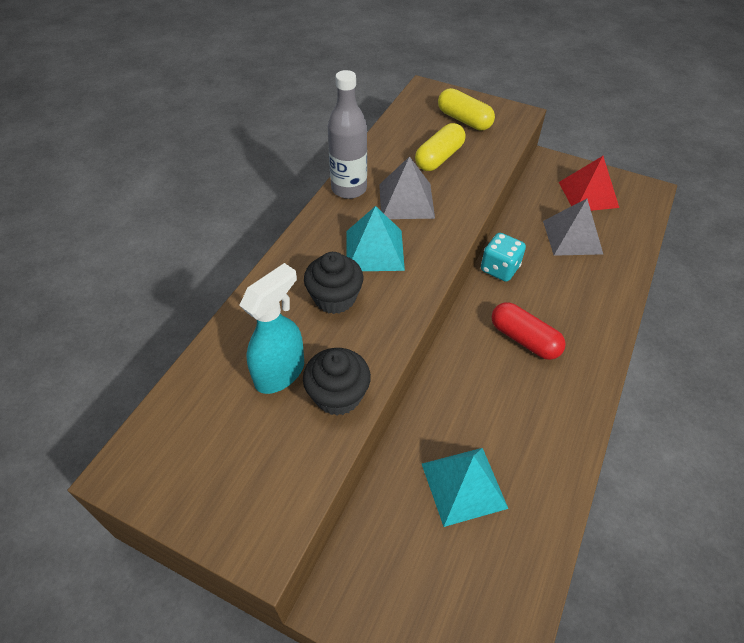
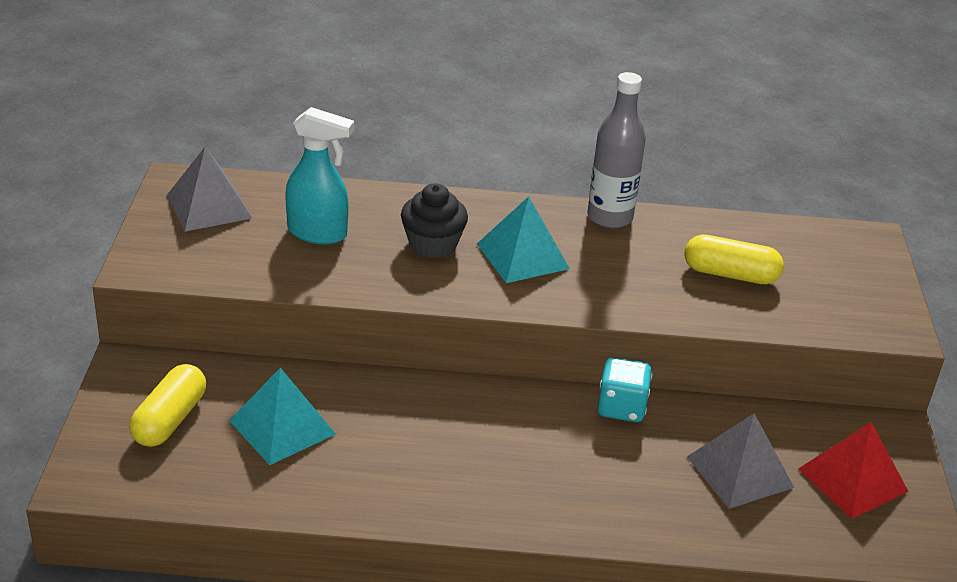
camera: 65 degrees right, 15 degrees down
black cupcake [303,348,371,416] -> none
grey pyramid [379,156,435,219] -> grey pyramid moved to [167,147,253,232]
yellow capsule [438,88,495,130] -> yellow capsule moved to [129,364,206,447]
red capsule [491,302,566,360] -> none

